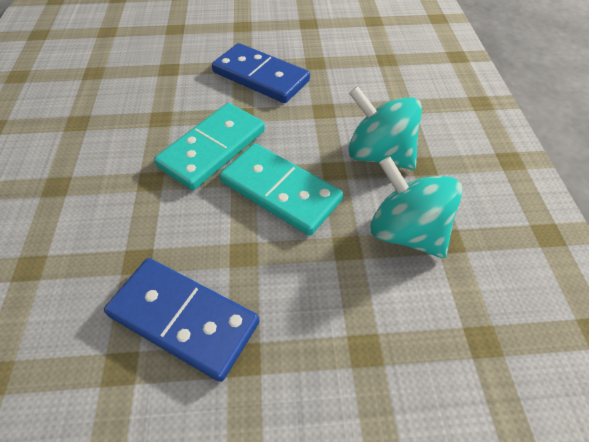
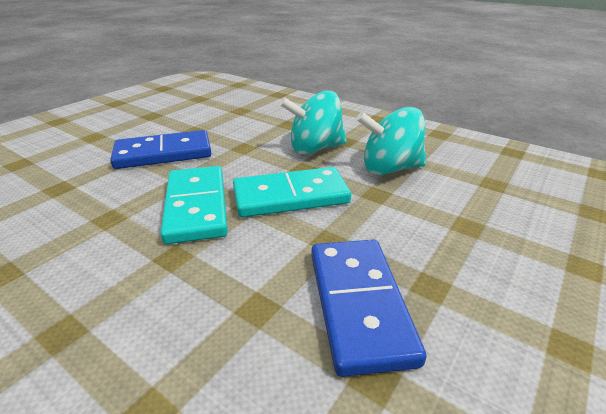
camera: 50 degrees left, 20 degrees down
blue domino [104,258,259,382] -> blue domino turned 75 degrees counterclockwise [311,240,426,377]

